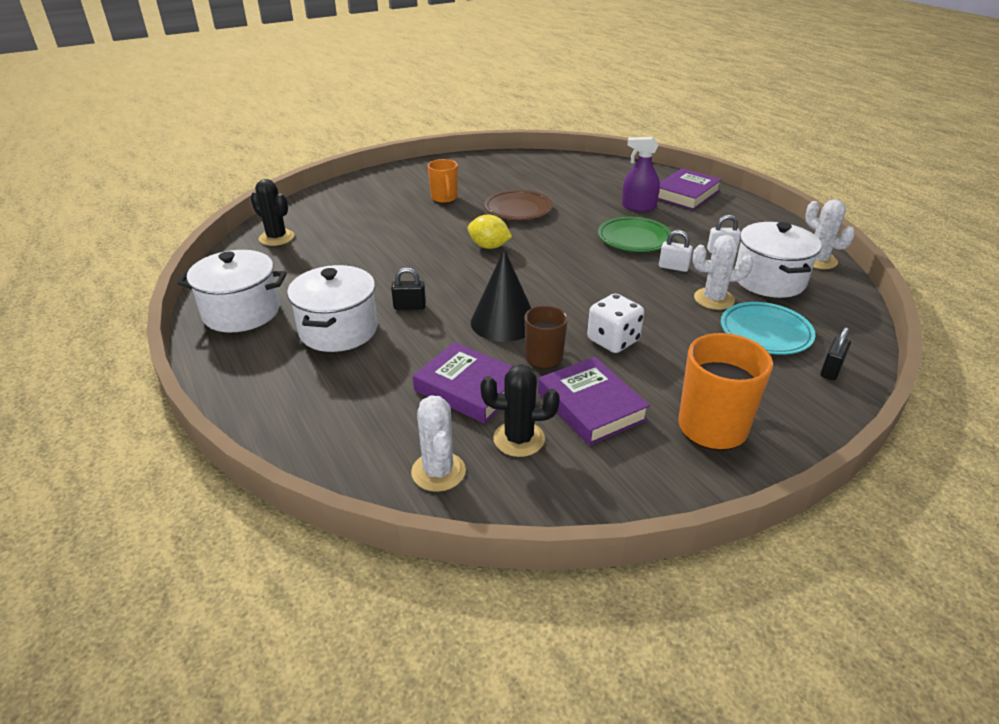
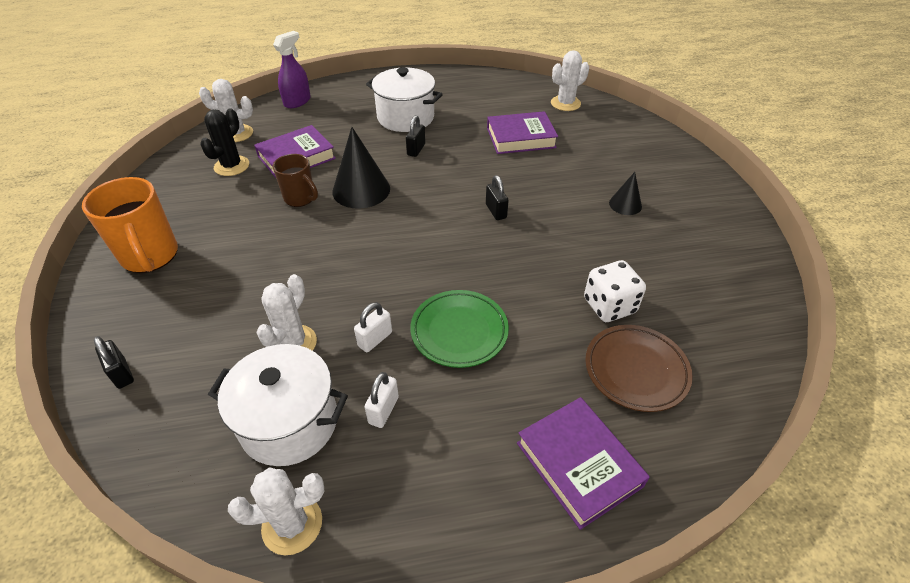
camera: 110 degrees right, 10 degrees up
white pot [177,250,287,333] -> none
black cactus [250,179,294,246] -> white cactus [551,50,589,111]
orange mug [428,159,458,203] -> black cone [609,172,642,215]
yellow lemon [468,215,512,249] -> black padlock [486,175,509,220]
brown plate [484,190,553,220] -> brown plate moved to [585,325,693,412]
purple book [538,357,650,446] -> purple book moved to [487,111,558,154]
white dice [587,294,644,353] -> white dice moved to [584,260,646,322]
purple spray bottle [622,137,660,212] -> purple spray bottle moved to [273,31,311,108]
turquoise plate [721,302,815,355] -> none

